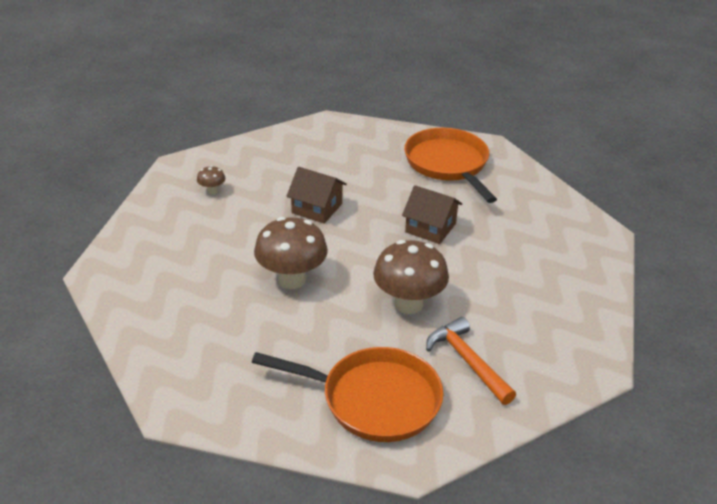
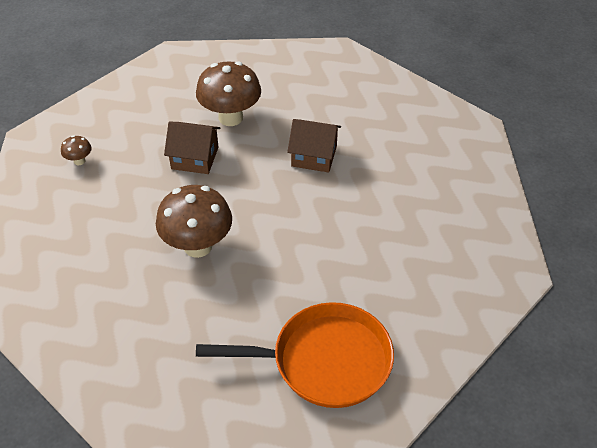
camera: 15 degrees left, 10 degrees up
brown mushroom [373,240,449,314] -> brown mushroom moved to [196,61,261,126]
orange pan [404,128,497,203] -> none
orange hammer [426,317,516,405] -> none

